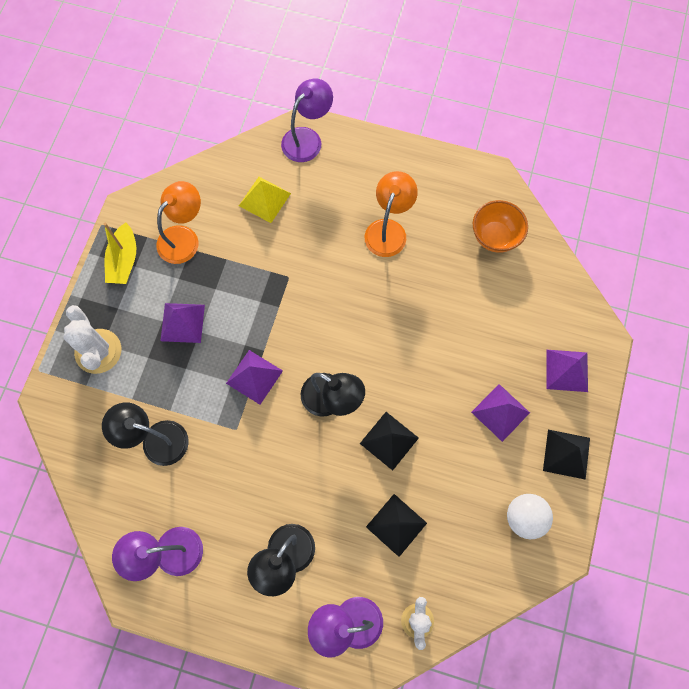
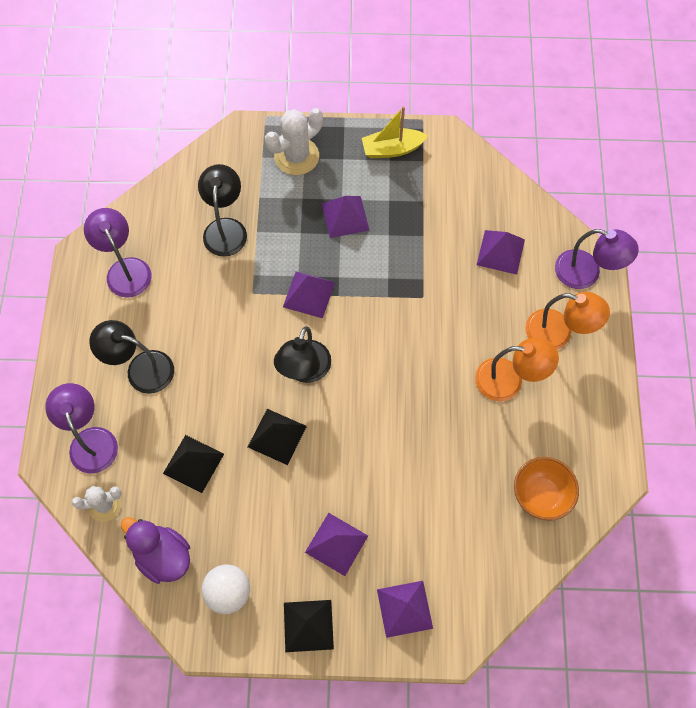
camera: 75 degrees right, 5 degrees down
orange lamp [156,181,201,264] -> orange lamp moved to [525,292,610,349]
yellow pyramid [239,177,291,223] -> purple pyramid [477,230,525,275]
none -> purple duck [121,517,190,584]

